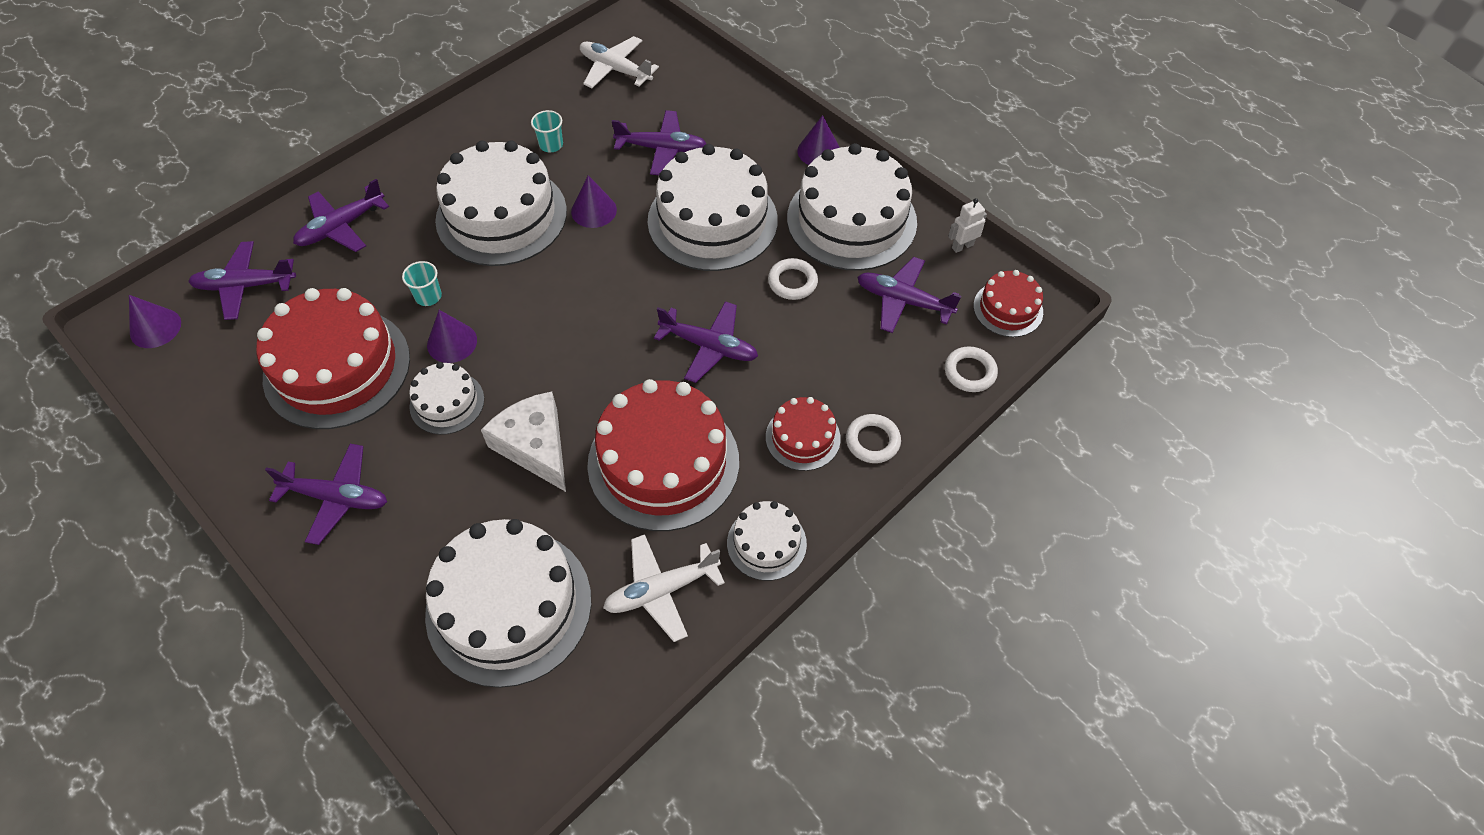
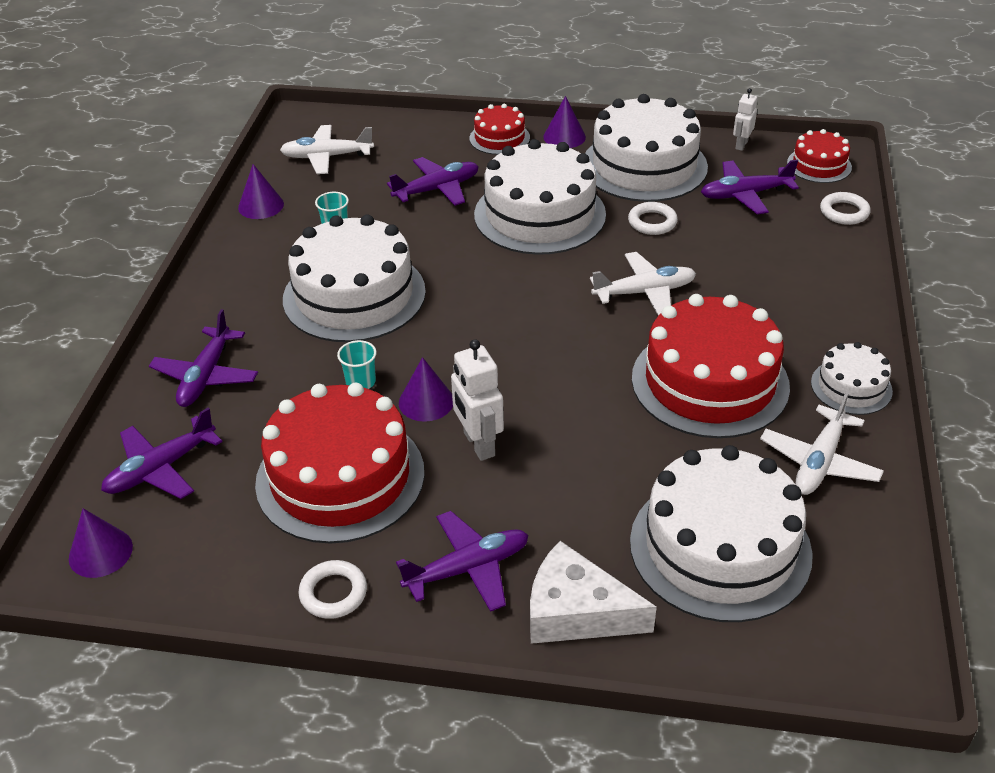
camera: 35 degrees left, 15 degrees down
white cake [409,362,484,435] -> white robot [451,339,504,461]
white cheese [481,391,566,492] -> white cheese moved to [530,541,657,644]
purple cone [571,175,617,228] -> purple cone moved to [238,164,284,219]
purple plane [654,301,758,383] -> white plane [590,252,696,316]
red cake [766,397,841,471] -> red cake moved to [470,104,530,155]
white ring [846,414,901,463] -> white ring moved to [298,560,367,619]

